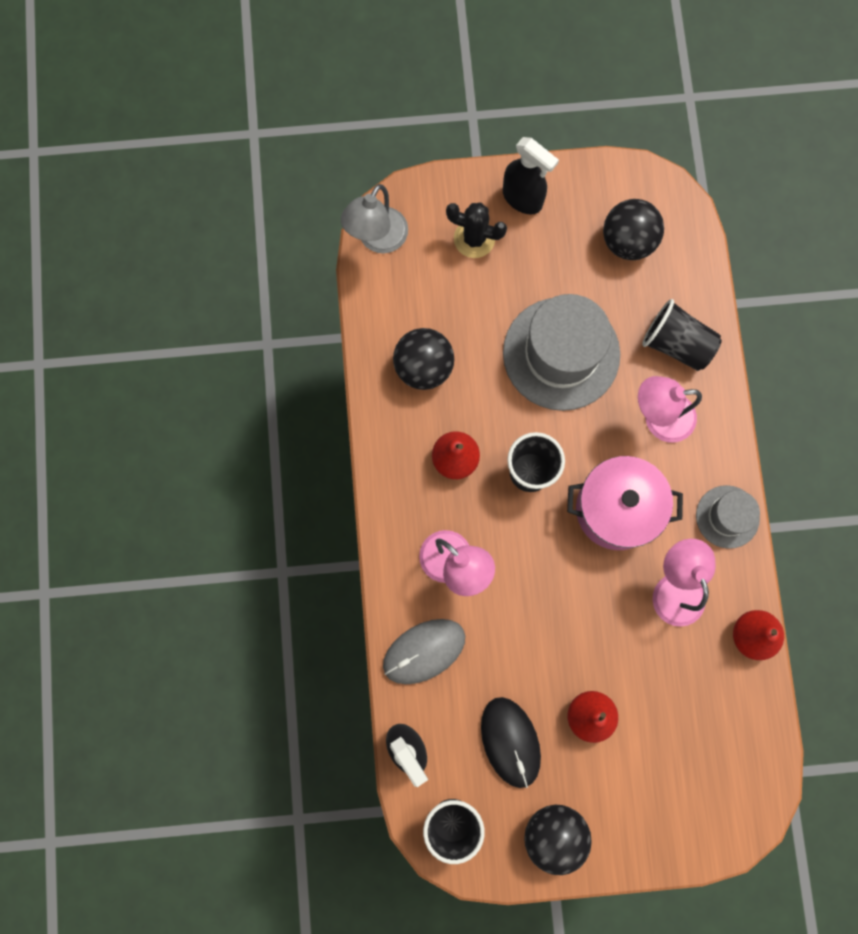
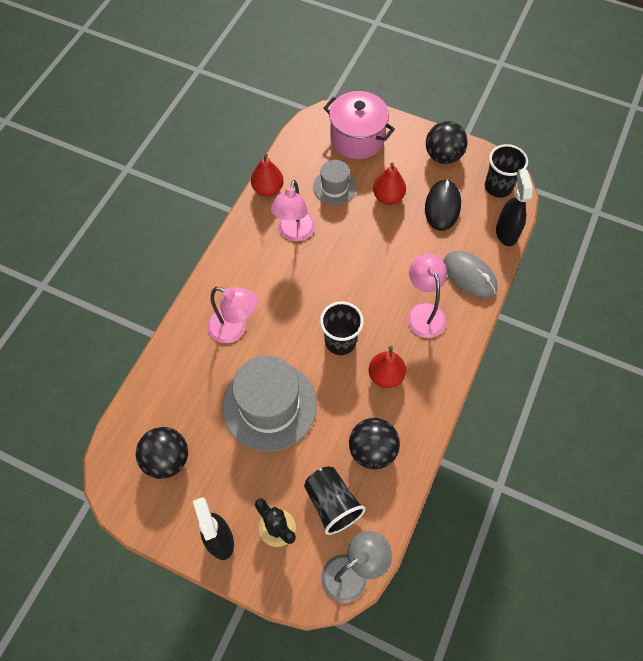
camera: 150 degrees left, 15 degrees down
grey mouse [383,619,465,684] -> grey mouse turned 45 degrees clockwise [444,251,498,298]
pink pot [567,456,683,550] -> pink pot moved to [323,91,395,159]
black cup [642,299,722,371] -> black cup moved to [304,466,366,535]
grey hat [696,485,760,549] -> grey hat moved to [313,160,356,205]

